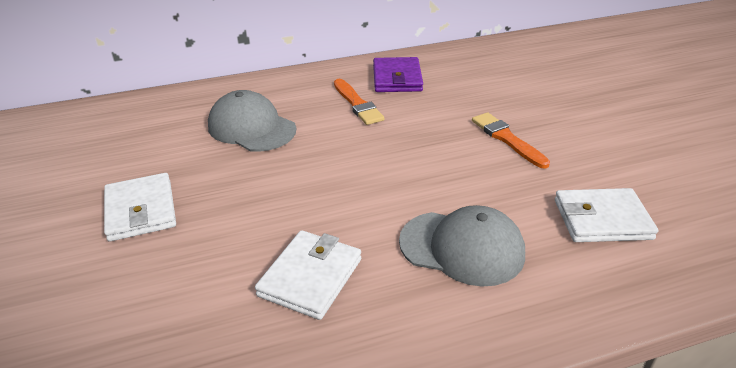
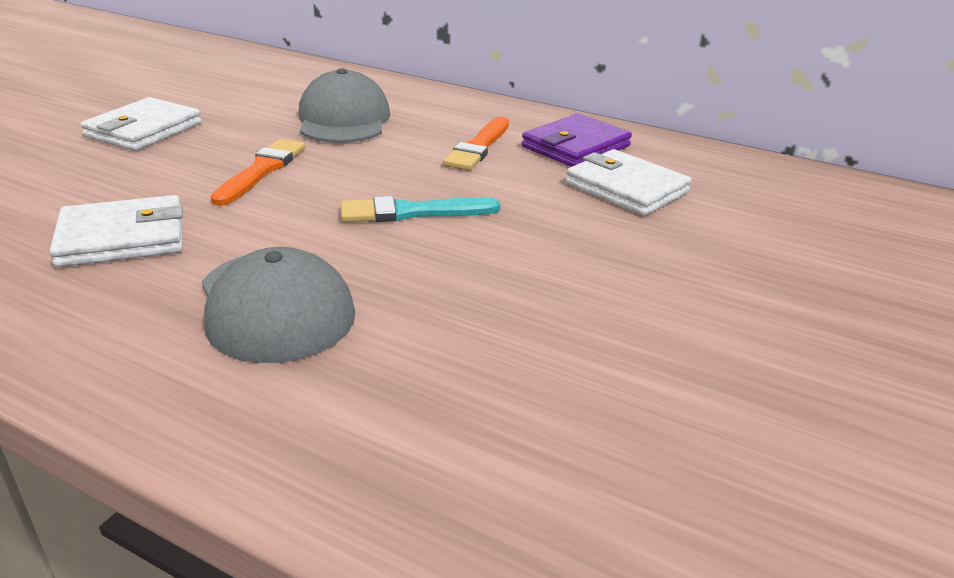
camera: 45 degrees right, 5 degrees down
orange brush [472,112,550,169] -> orange brush moved to [211,139,305,206]
white wallet [555,188,658,242] -> white wallet moved to [566,149,692,216]
none -> turquoise brush [341,196,500,222]

